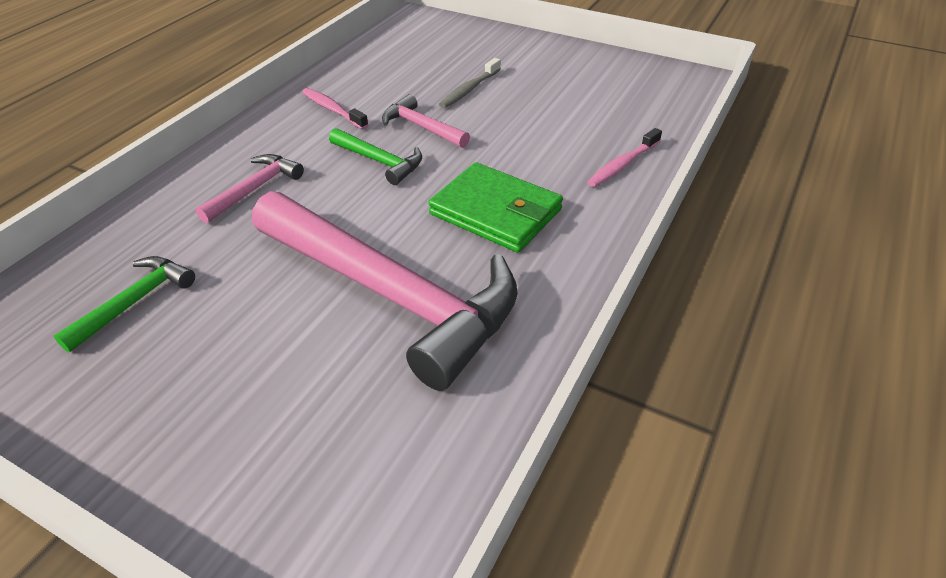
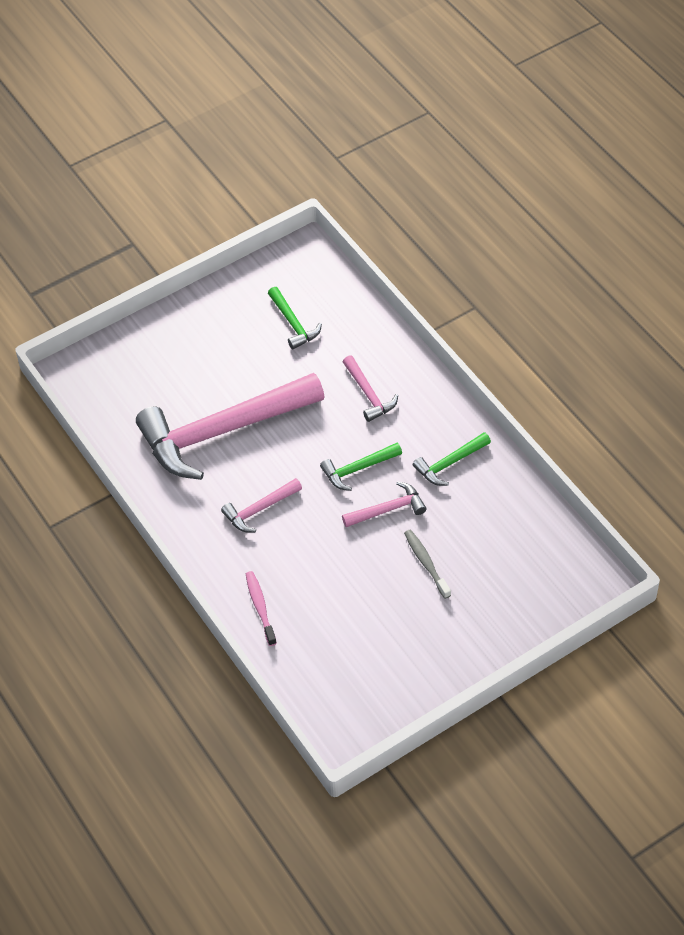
camera: 120 degrees right, 10 degrees up
pink toothbrush [302,88,368,129] -> green hammer [413,432,491,486]
green wallet [428,162,563,252] -> pink hammer [221,478,302,533]

